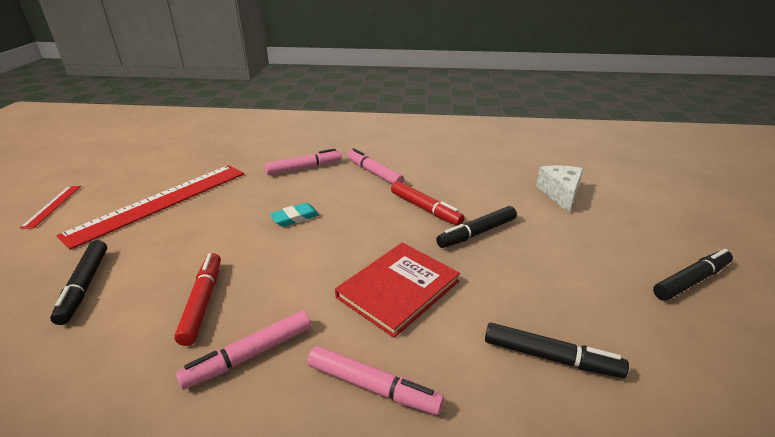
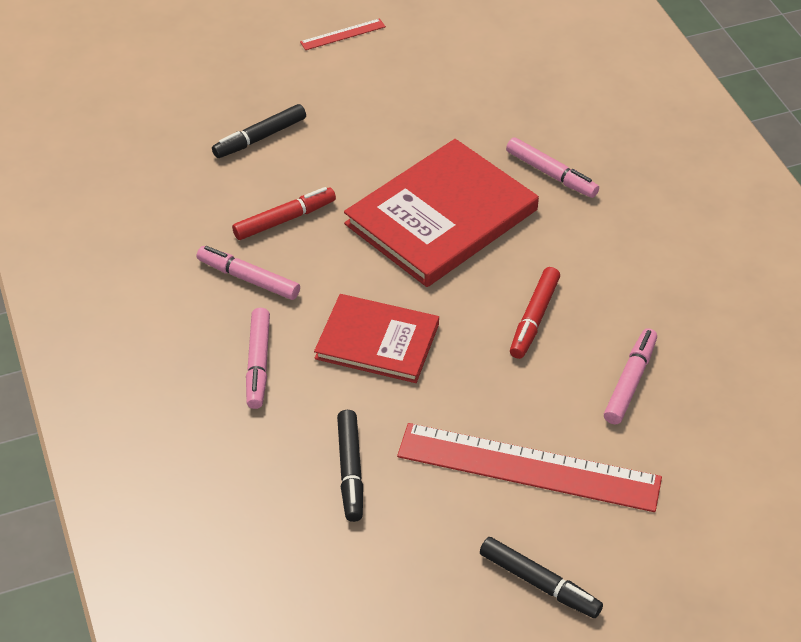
camera: 65 degrees right, 15 degrees up
red ruler [56,165,244,250] -> red ruler moved to [397,423,662,512]
turquoise eraser [270,203,320,227] -> red book [344,139,539,287]
pink marker [347,148,404,184] -> pink marker moved to [604,328,657,424]
black marker [436,206,517,248] -> none
white cheese [536,165,583,213] -> none

